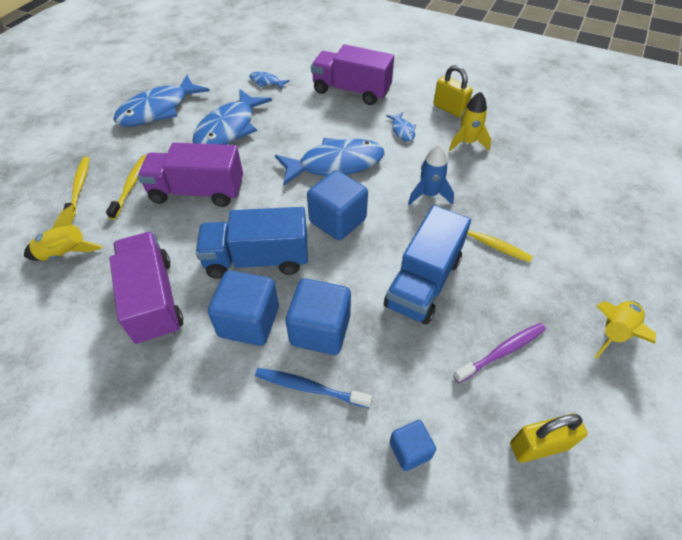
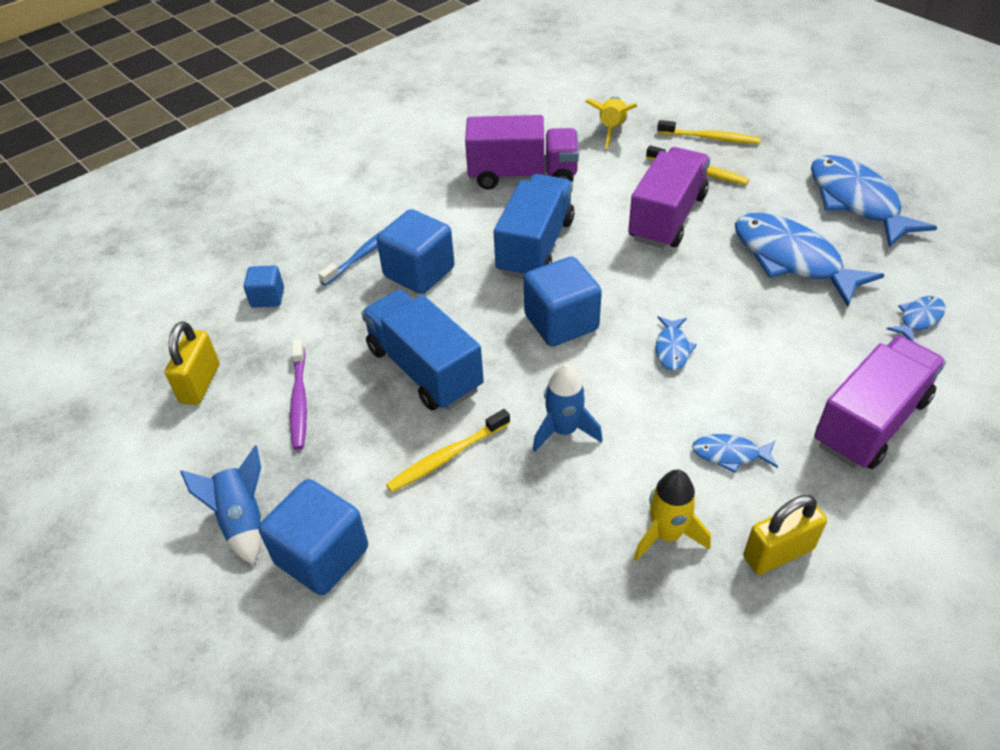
camera: 115 degrees right, 5 degrees down
blue cube [208,270,279,346] -> blue cube moved to [259,479,368,595]
blue fish [275,138,384,186] -> blue fish [656,316,697,371], size x0.45
yellow rocket [595,301,656,359] -> blue rocket [180,446,262,565]

